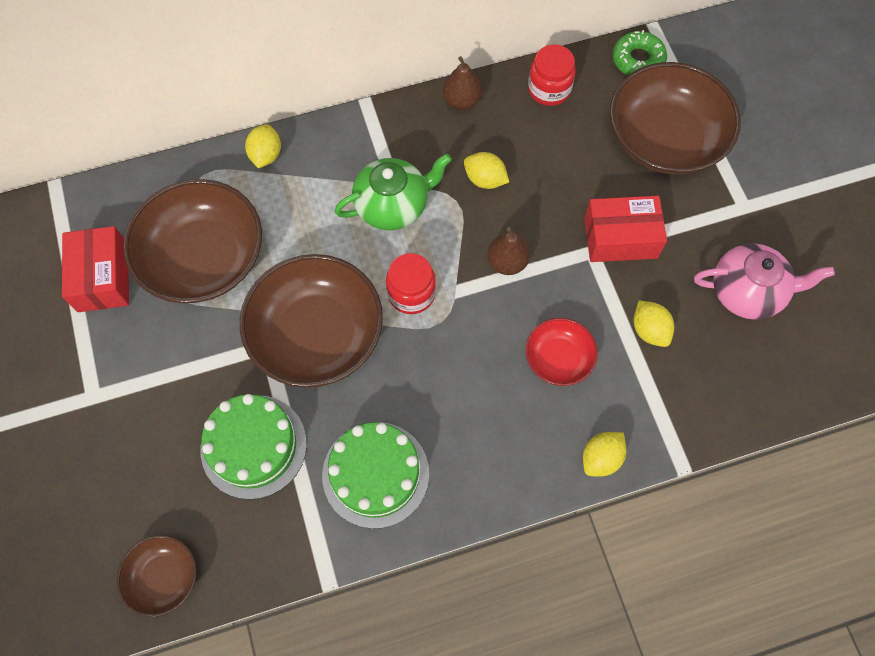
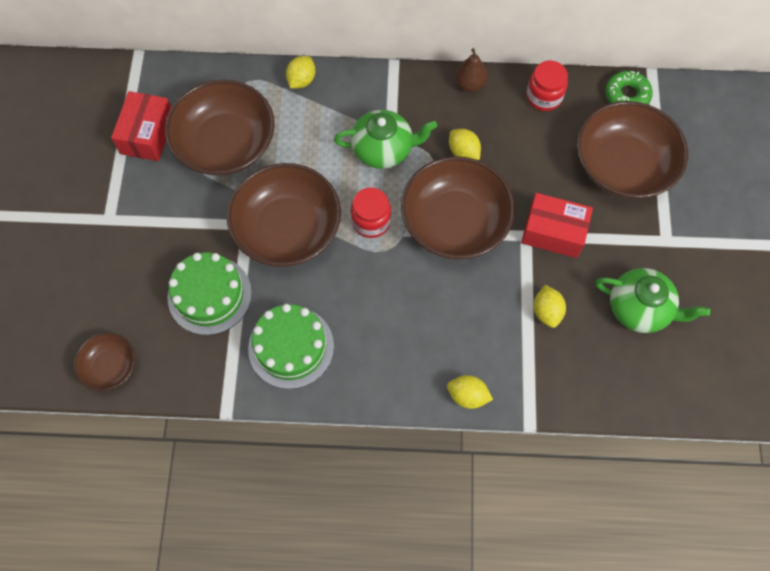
camera: 20 degrees right, 0 degrees up
brown pear [487,227,530,275] -> brown bowl [401,156,515,259]
red bowl [525,318,598,386] -> none
yellow lemon [583,432,626,477] -> yellow lemon turned 45 degrees clockwise [447,375,493,409]
pink teapot [694,243,835,320] -> green teapot [596,268,710,333]

